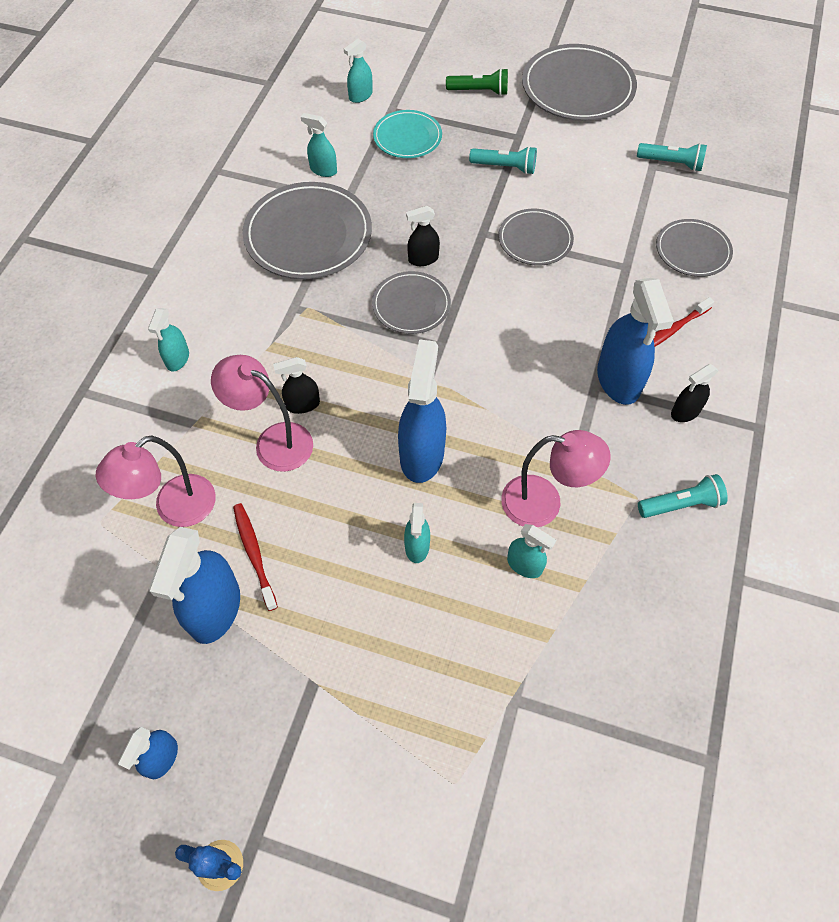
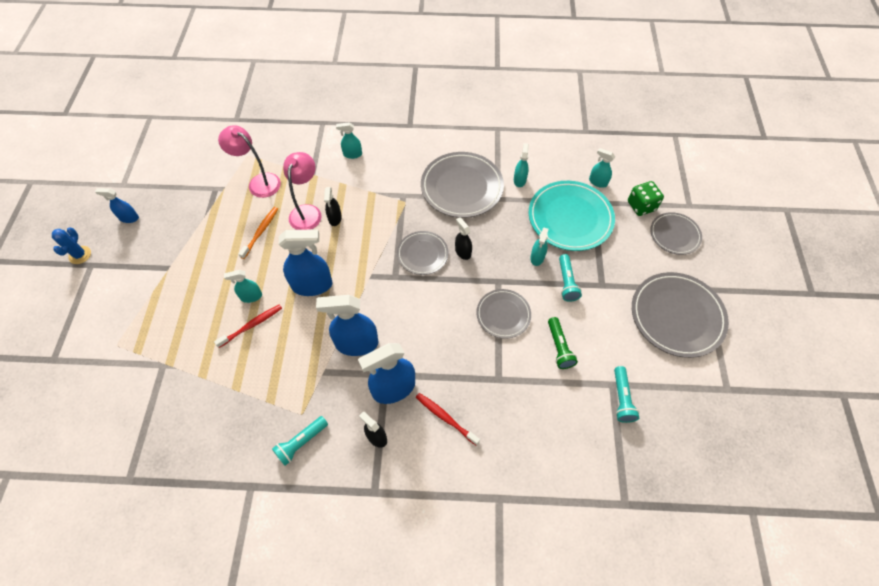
camera: 75 degrees right, 0 degrees up
blue spray bottle [149,527,240,644] -> blue spray bottle moved to [316,295,379,356]
red toothbrush [233,503,278,611] -> red toothbrush moved to [214,304,282,348]
black spray bottle [273,357,320,414] -> black spray bottle turned 150 degrees counterclockwise [324,187,342,226]
turquoise plate [373,110,442,158] -> turquoise plate [529,181,615,251], size x1.72
green flashlight [446,68,508,96] -> green flashlight moved to [548,317,578,369]
pink lamp [501,430,611,527] -> none
turquoise spray bottle [507,524,556,578] -> turquoise spray bottle moved to [530,228,549,266]
turquoise flashlight [638,474,728,518] -> turquoise flashlight turned 75 degrees clockwise [272,416,328,466]
grey plate [656,219,733,277] -> grey plate moved to [650,212,702,255]
none -> orange toothbrush [238,207,278,259]
none -> green dice [628,181,664,216]

